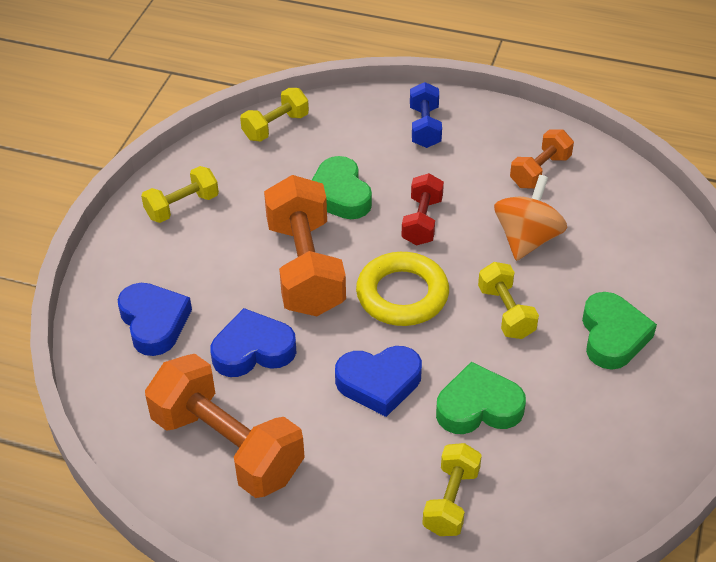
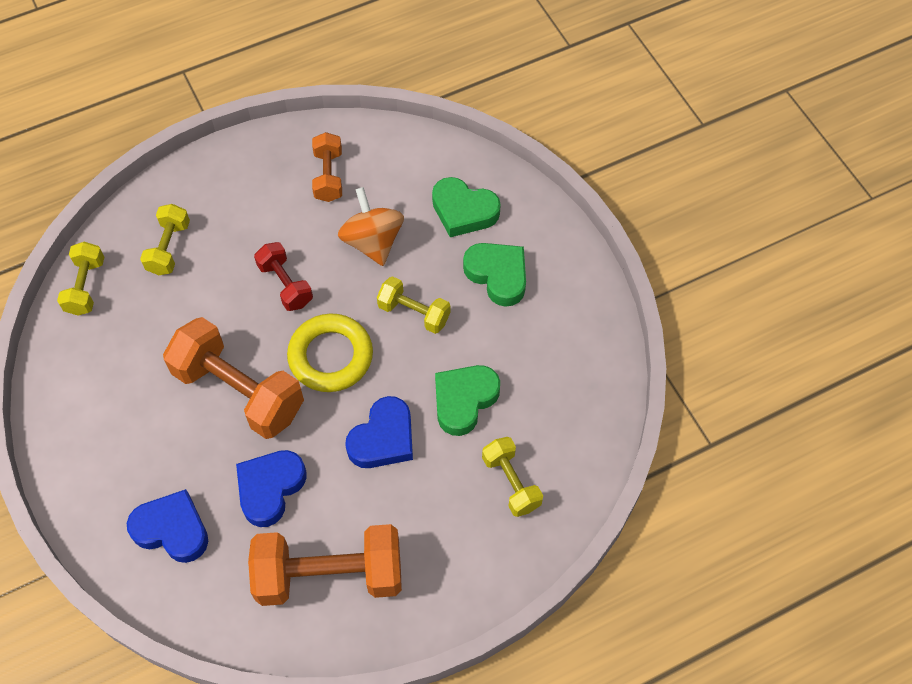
camera: 45 degrees left, 15 degrees up
yellow dumbbell [141,166,219,223] -> yellow dumbbell moved to [140,204,190,275]
green heart [312,156,372,219] -> green heart moved to [432,177,501,237]
blue dumbbell [410,82,442,148] -> none

